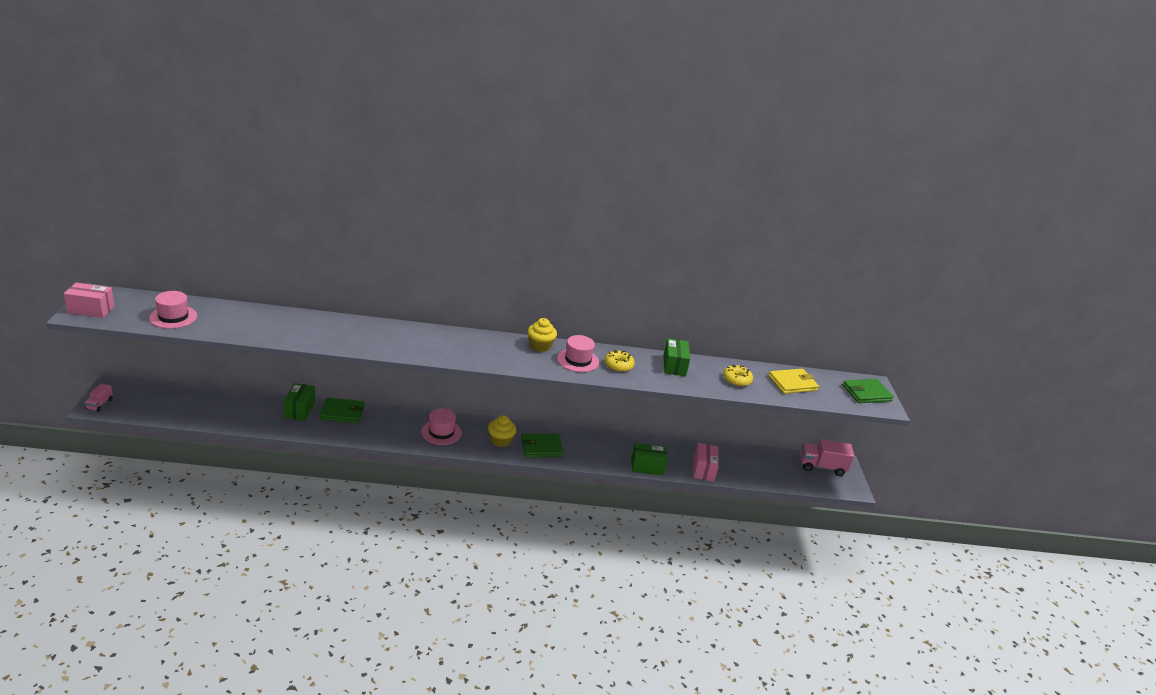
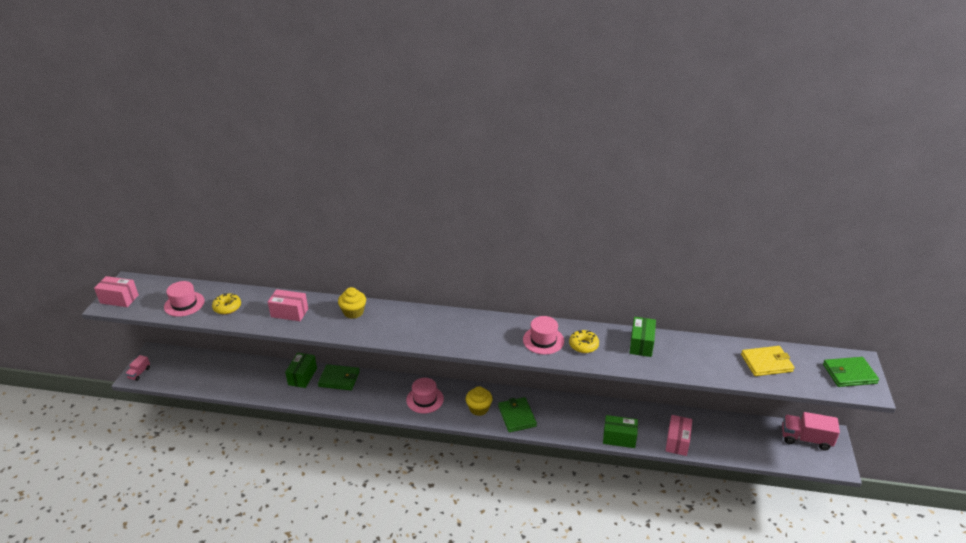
camera: 15 degrees right, 5 degrees up
green wallet [521,434,563,457] -> green wallet turned 75 degrees clockwise [498,397,537,432]
yellow cupcake [528,318,557,352] -> yellow cupcake moved to [338,287,366,319]
yellow donut [723,365,753,387] -> yellow donut moved to [212,293,241,314]
none -> pink box [268,289,308,321]

